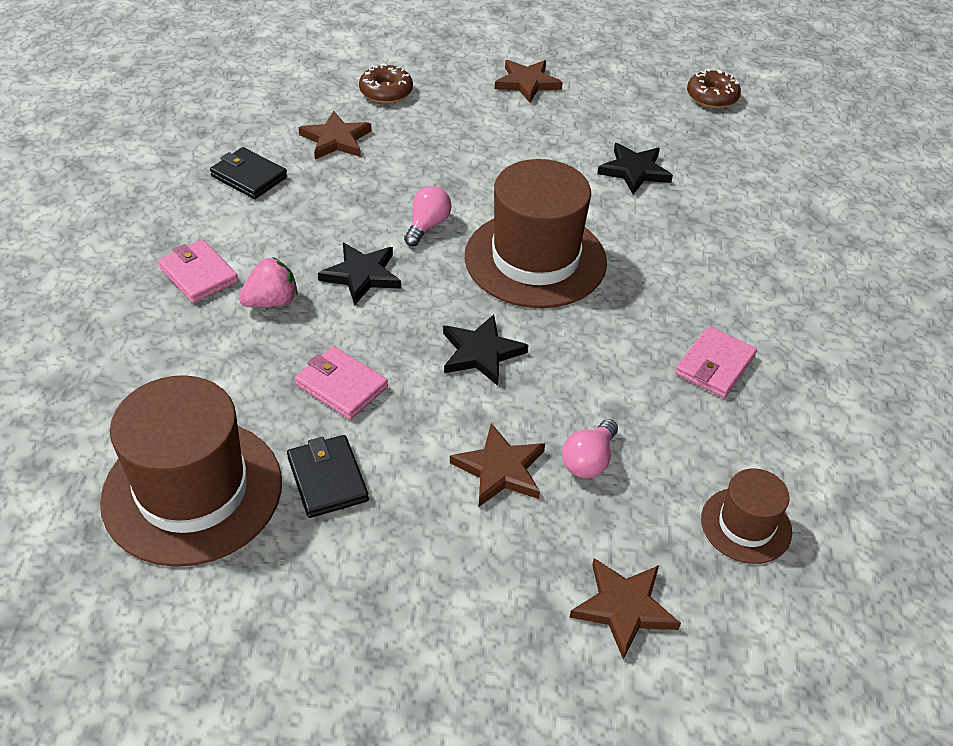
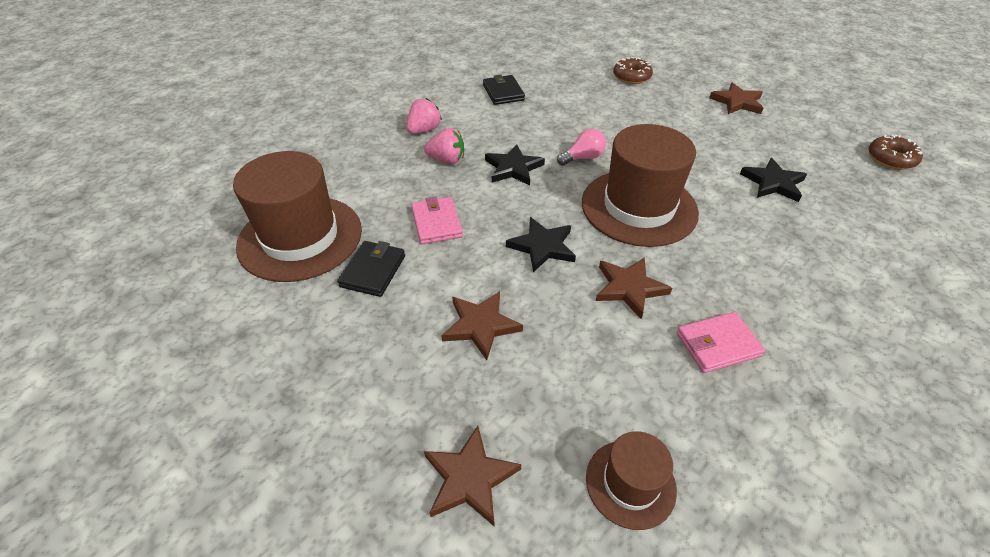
camera: 40 degrees right, 0 degrees up
pink wallet [158,240,238,303] -> pink strawberry [406,98,442,134]
brown star [299,111,371,159] -> brown star moved to [596,257,672,319]
pink light bulb [562,419,618,478] -> none

